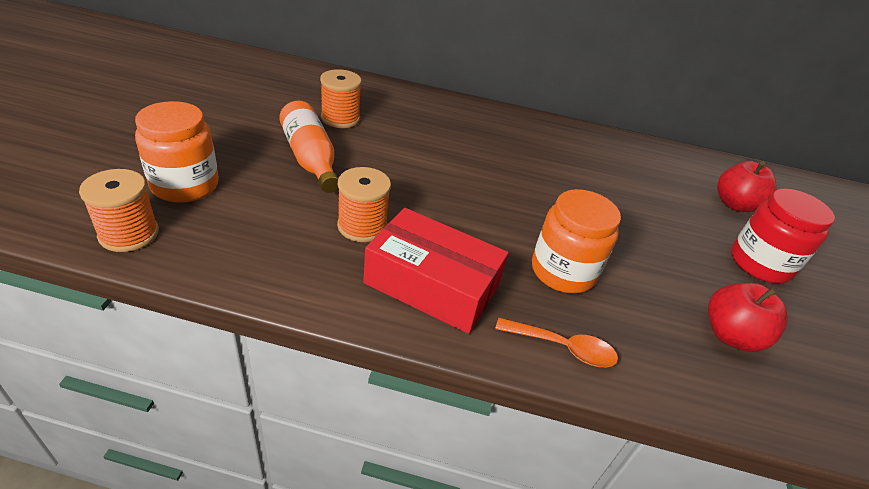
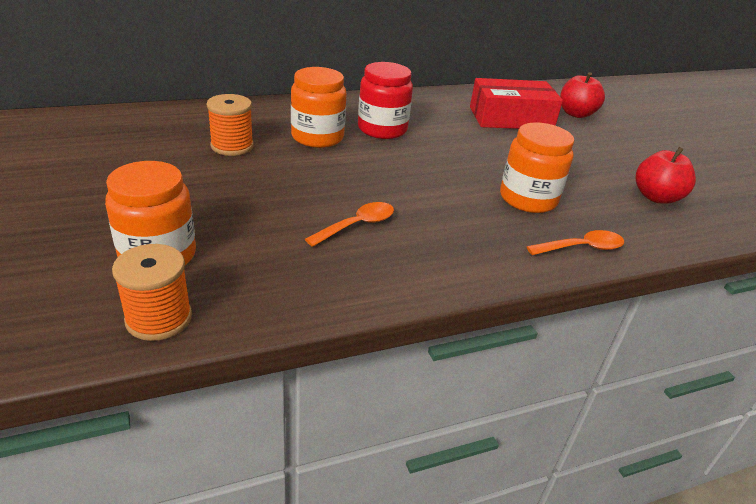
camera: 30 degrees left, 5 degrees down
orange bottle [279,101,338,193] -> none
orange spool [337,167,391,242] -> orange spoon [305,202,394,247]
red box [363,208,508,334] -> red box moved to [470,78,563,129]
red jar [731,189,835,283] -> red jar moved to [358,62,413,139]
none -> orange jar [291,67,347,148]

